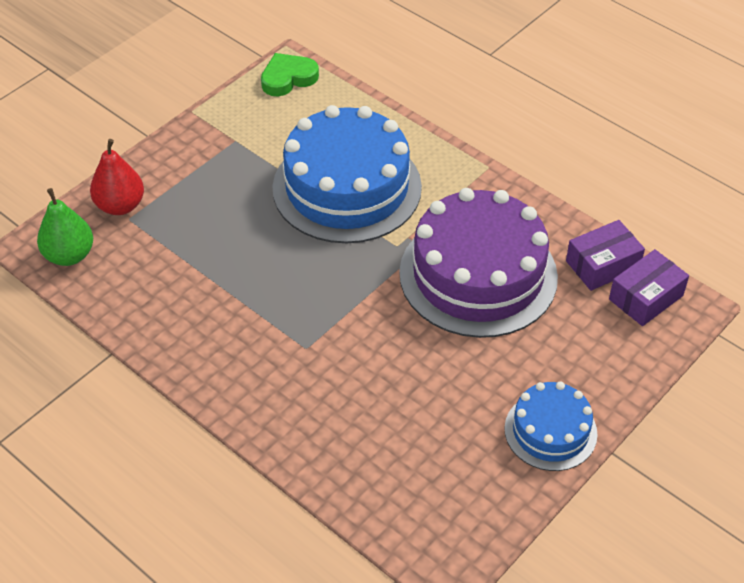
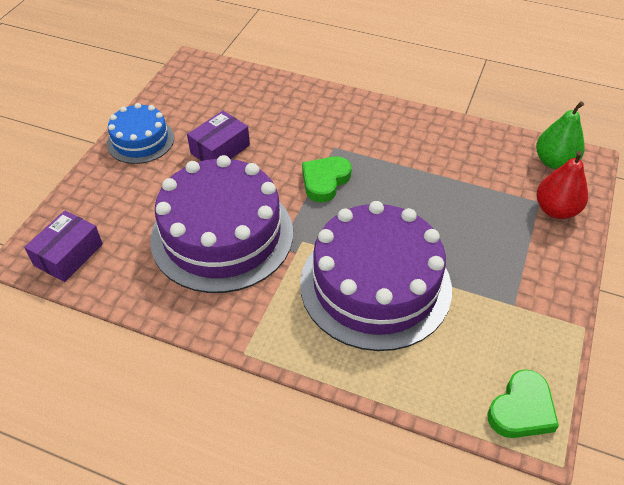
camera: 160 degrees right, 0 degrees up
blue cake [272,105,422,243] -> purple cake [300,201,452,351]
purple box [566,220,645,291] -> purple box moved to [187,111,250,161]
none -> green heart [302,156,352,202]

